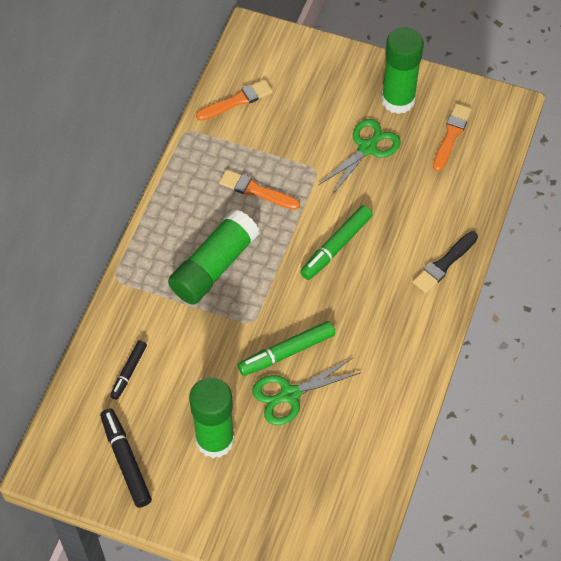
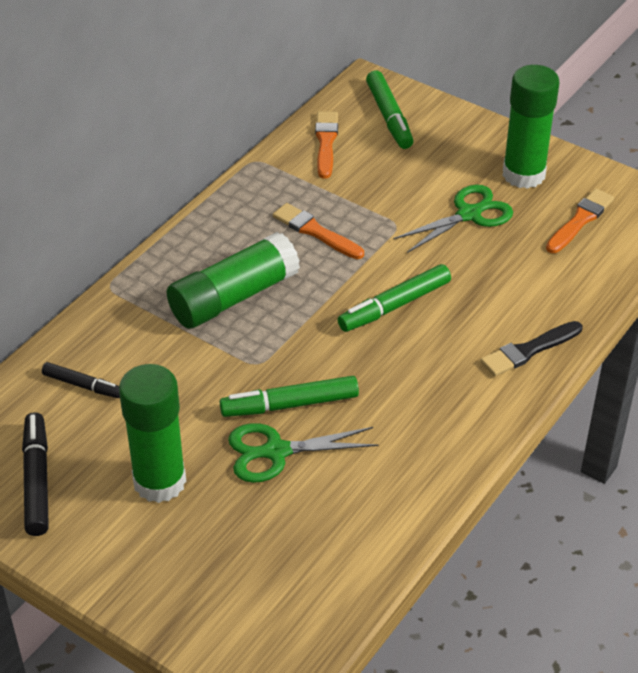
camera: 15 degrees right, 15 degrees down
black marker [110,340,147,400] -> black marker turned 105 degrees counterclockwise [42,362,120,398]
orange brush [196,79,273,121] -> orange brush turned 75 degrees counterclockwise [315,111,338,179]
none -> green marker [366,70,413,149]

